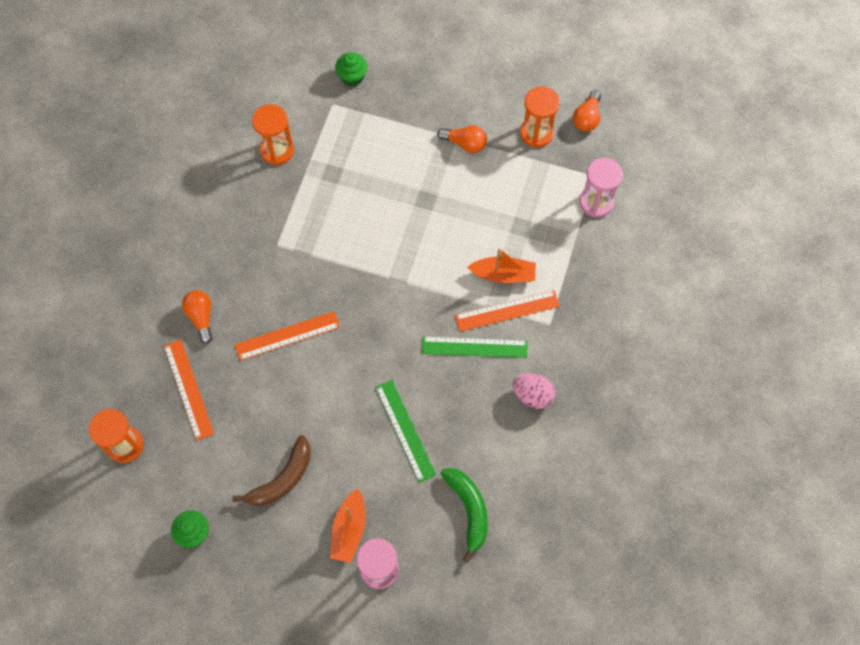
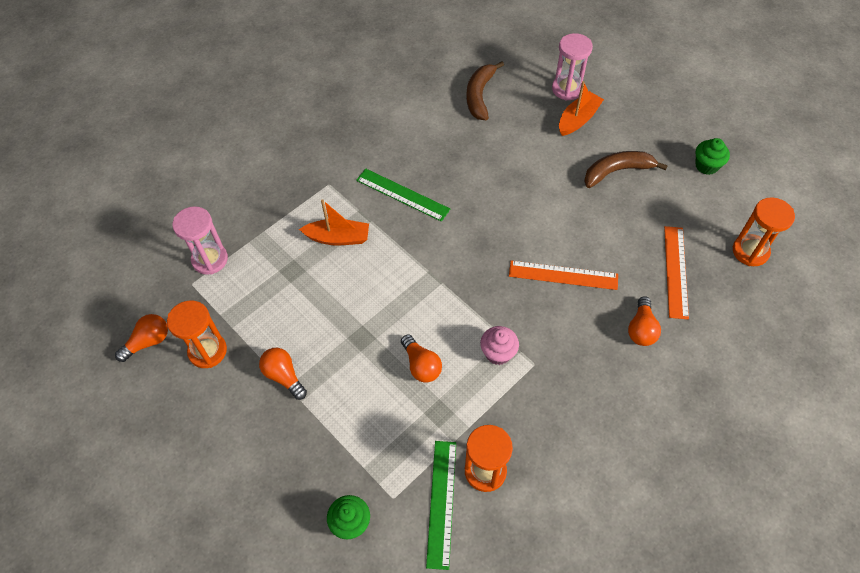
camera: 150 degrees left, 10 degrees down
green ruler [375,380,436,483] -> green ruler moved to [426,441,456,570]
green banana [440,468,488,563] -> brown banana [466,61,504,121]
orange ruler [455,290,560,331] -> none
orange boat [467,248,536,283] -> orange boat turned 150 degrees clockwise [299,199,369,245]
pink egg [512,373,555,409] -> none
none -> orange light bulb [401,334,442,383]
none -> pink cupcake [480,326,519,365]

